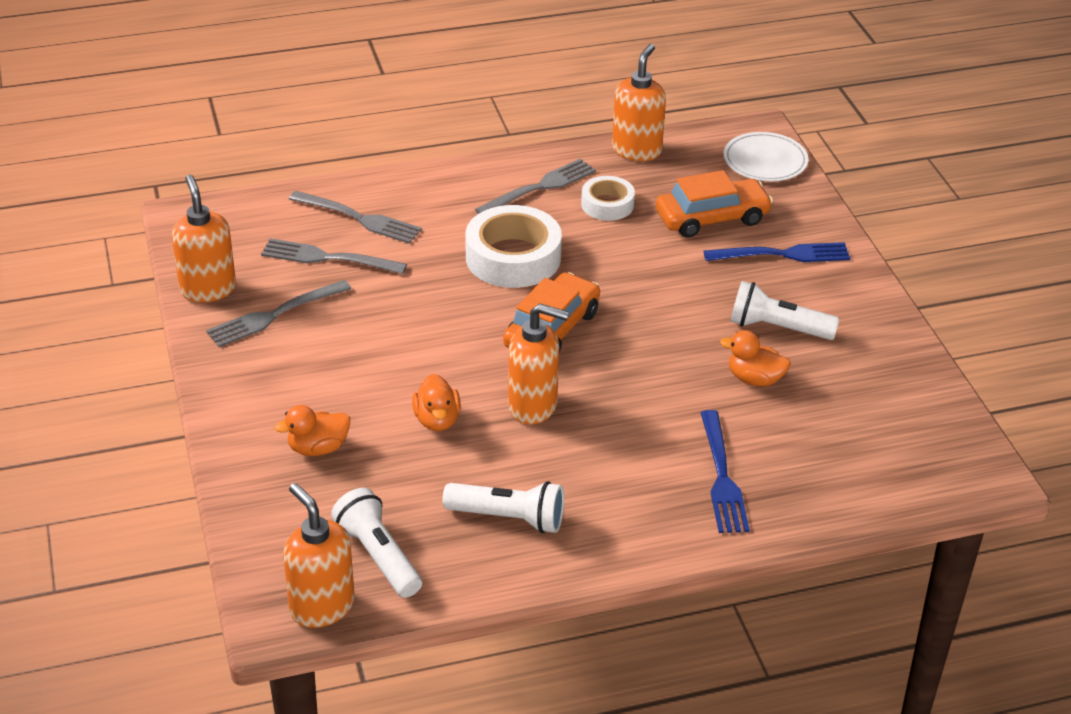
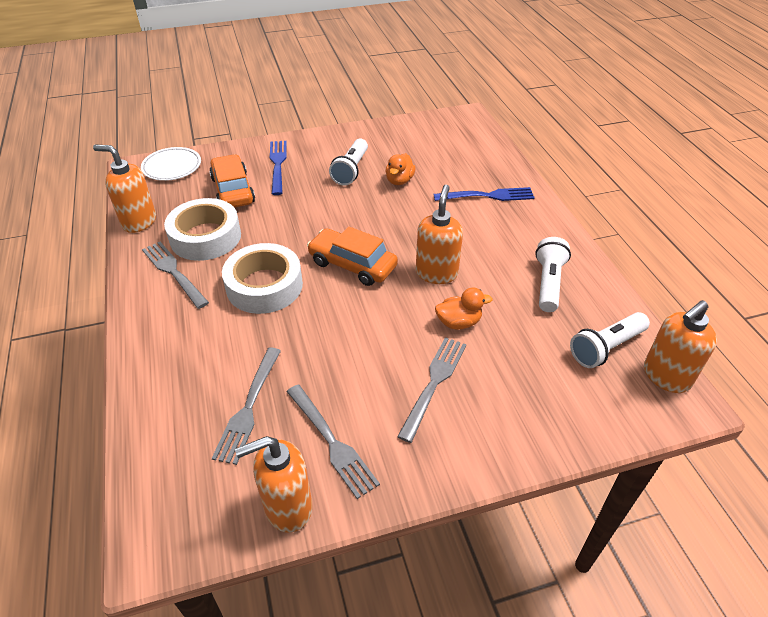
camera: 90 degrees left, 5 degrees up
orange duck [274,405,350,456] -> none
grey fork [289,191,422,244] -> grey fork moved to [397,337,466,443]
white tape [581,176,635,221] -> white tape [164,198,241,261], size x1.74

